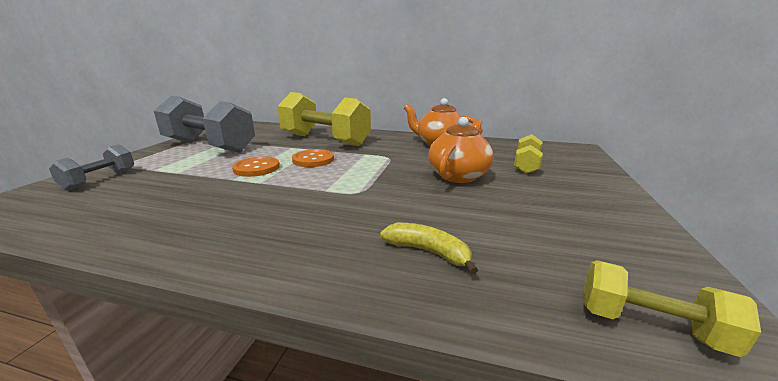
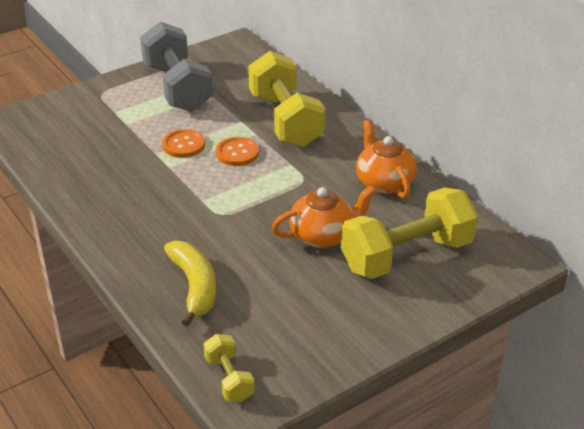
camera: 40 degrees right, 15 degrees up
grey dumbbell [49,144,134,190] -> none
yellow banana [380,223,478,274] -> yellow banana [164,241,216,327], size x1.61
yellow dumbbell [514,134,543,174] -> yellow dumbbell [341,187,478,279], size x2.09

